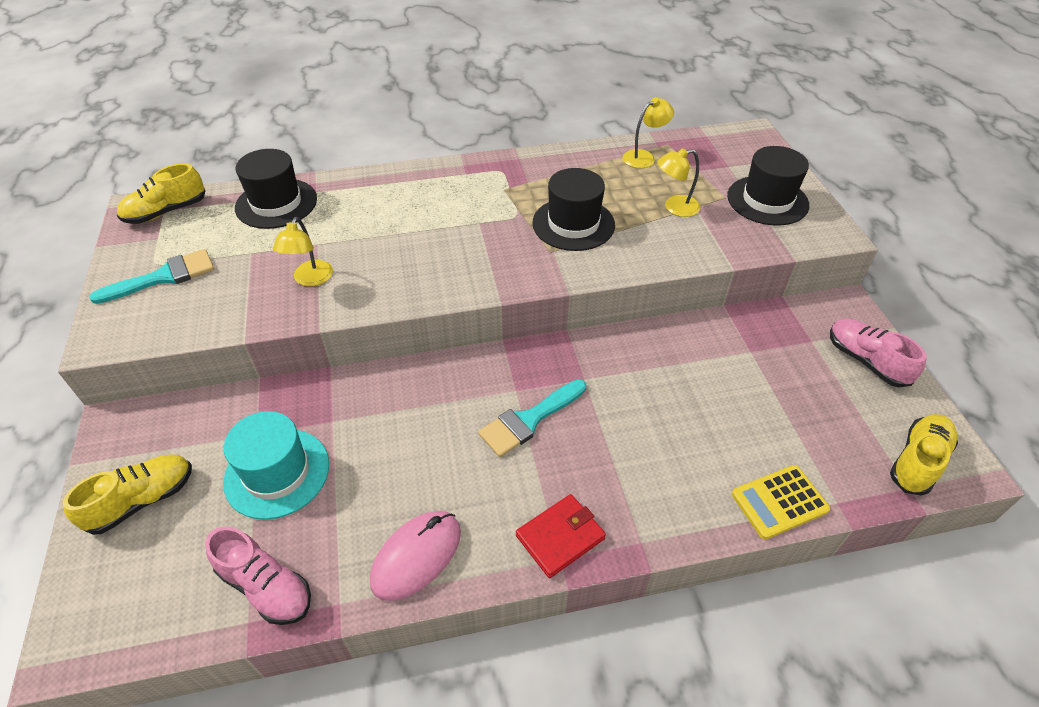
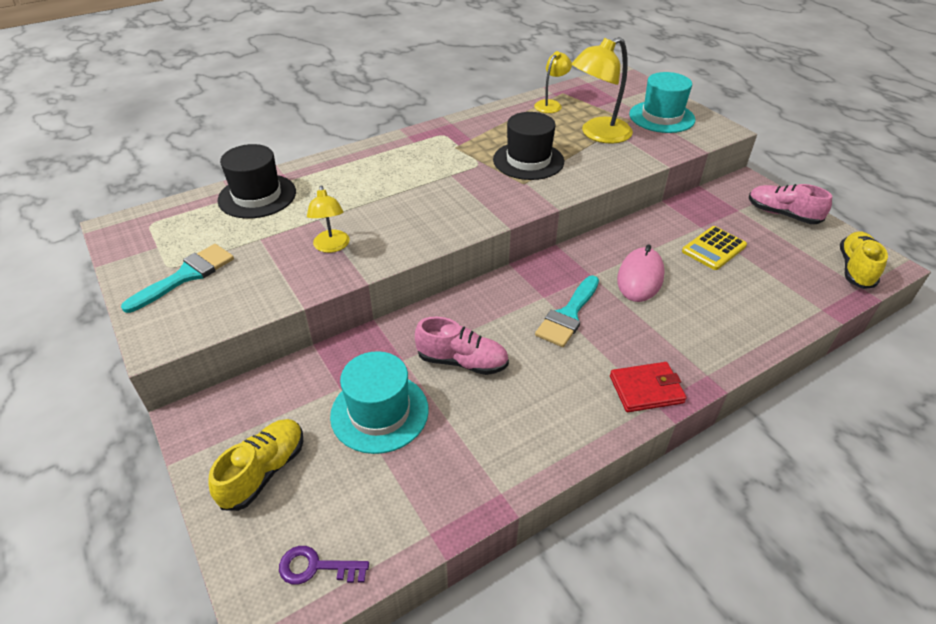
camera: 20 degrees left, 5 degrees down
yellow shoe [117,163,205,224] -> none
pink shoe [205,527,311,625] -> pink shoe moved to [415,317,509,375]
pink mouse [370,511,461,601] -> pink mouse moved to [617,244,665,302]
red wallet [516,494,606,578] -> red wallet turned 45 degrees clockwise [610,362,687,412]
yellow lamp [657,148,700,217] -> yellow lamp [572,37,633,144], size x1.73
black hat [727,146,809,226] -> turquoise hat [629,72,695,133]
yellow calculator [732,465,830,540] -> yellow calculator moved to [682,226,747,270]
none -> purple key [279,546,369,584]

